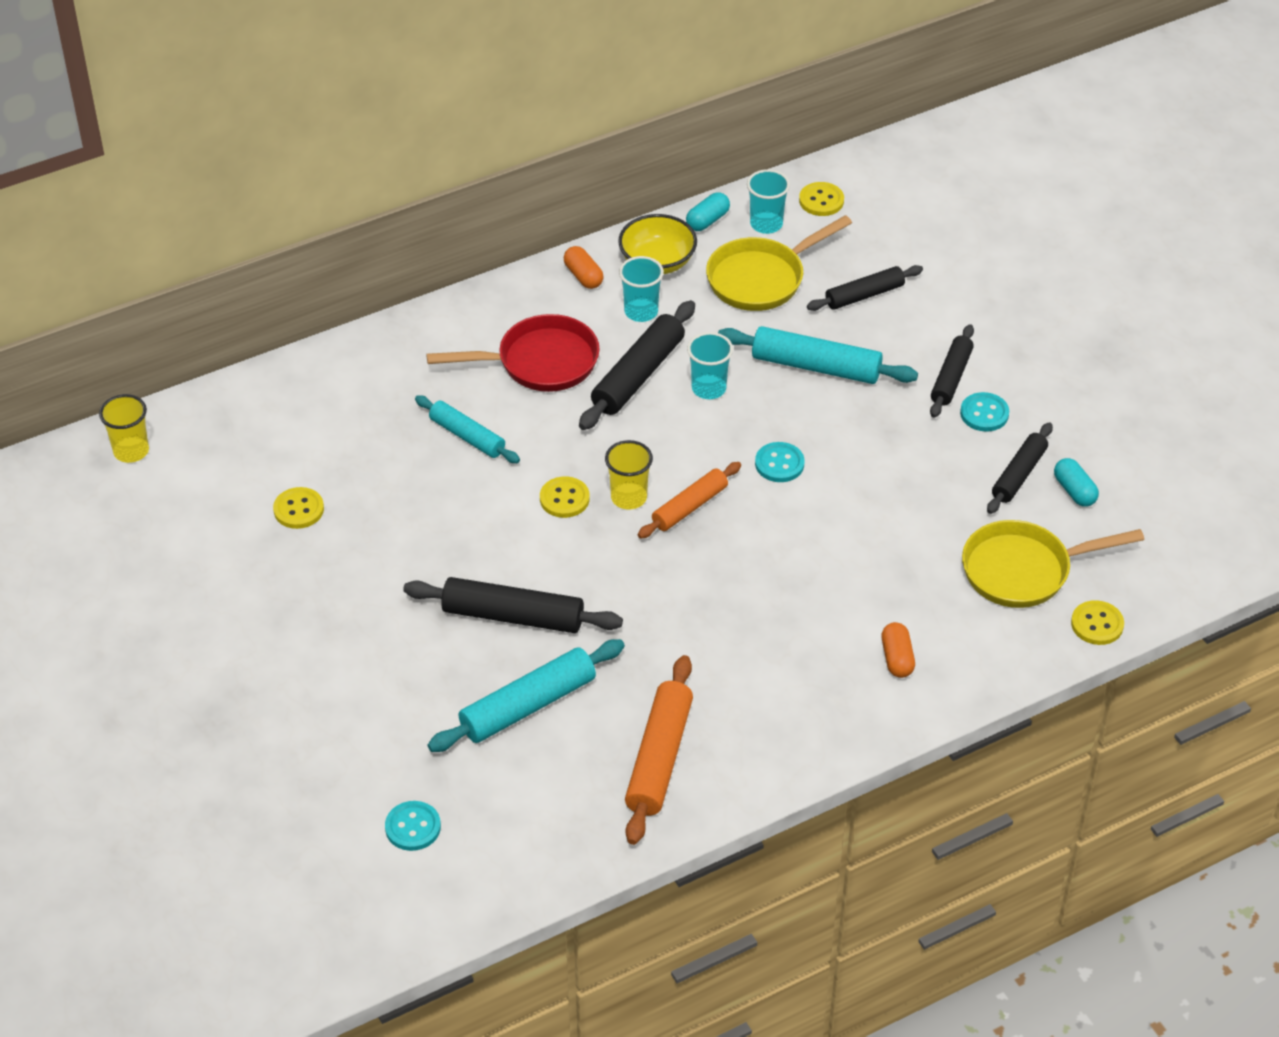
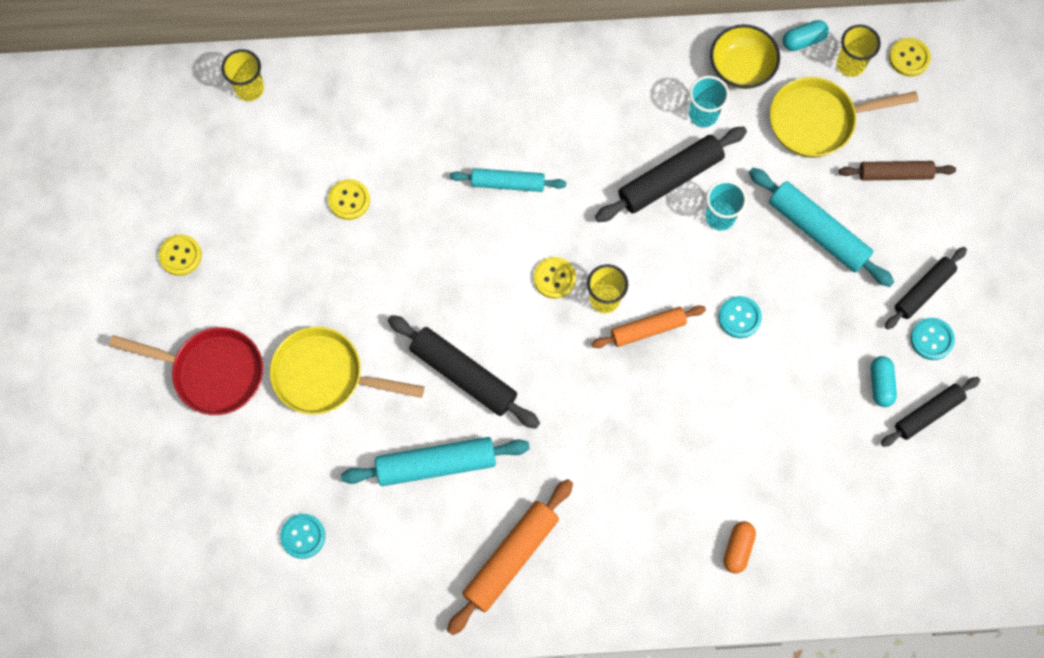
camera: 25 degrees right, 25 degrees up
turquoise rolling pin [415,395,520,463] -> turquoise rolling pin turned 60 degrees counterclockwise [450,168,566,192]
red pan [426,314,600,392] -> red pan moved to [109,327,263,415]
orange capsule [564,246,603,289] -> none
turquoise cup [747,169,790,234] -> yellow cup [836,24,881,77]
black rolling pin [807,265,923,311] -> brown rolling pin [839,161,956,181]
yellow pan [962,520,1144,608] -> yellow pan moved to [270,327,424,415]
turquoise capsule [1054,458,1099,507] -> turquoise capsule moved to [871,356,897,407]
yellow button [1071,600,1124,645] -> yellow button moved to [159,234,202,276]

